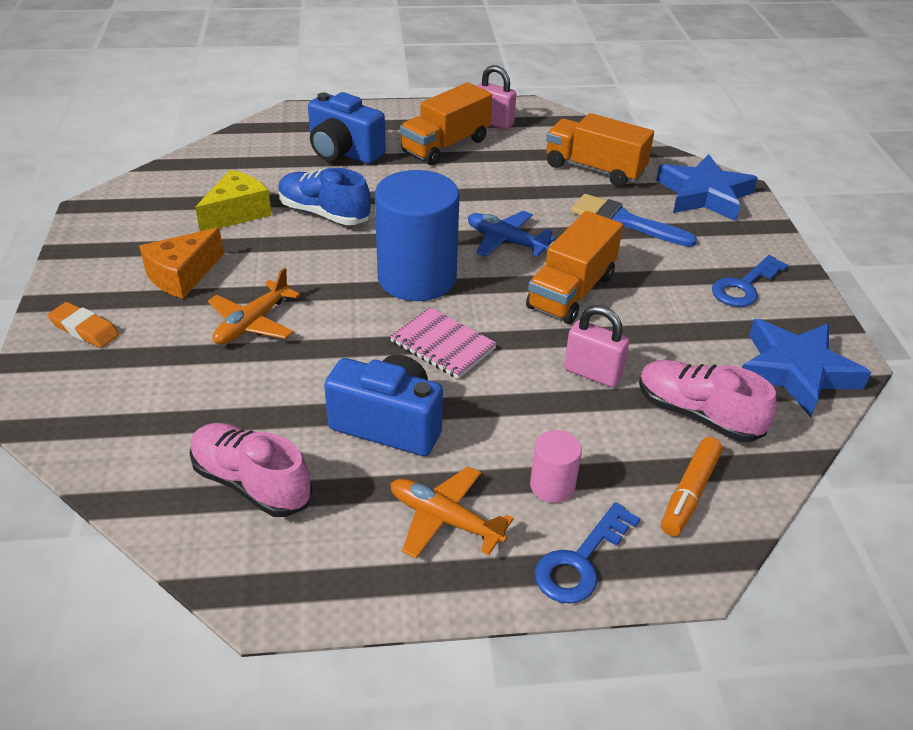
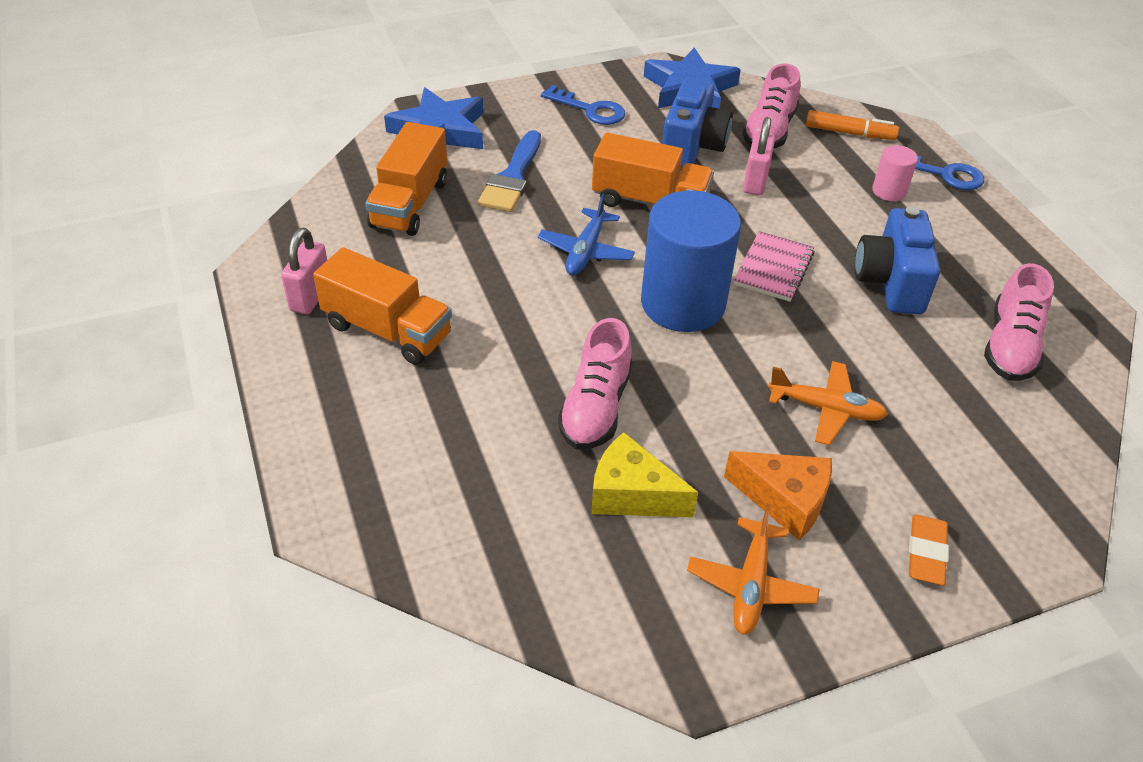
camera: 105 degrees left, 5 degrees up
blue shoe [278,168,371,225] -> pink shoe [558,318,633,450]
blue camera [308,92,386,164] -> blue camera moved to [662,78,732,168]
orange plane [391,466,514,559] -> orange plane moved to [687,503,820,635]

